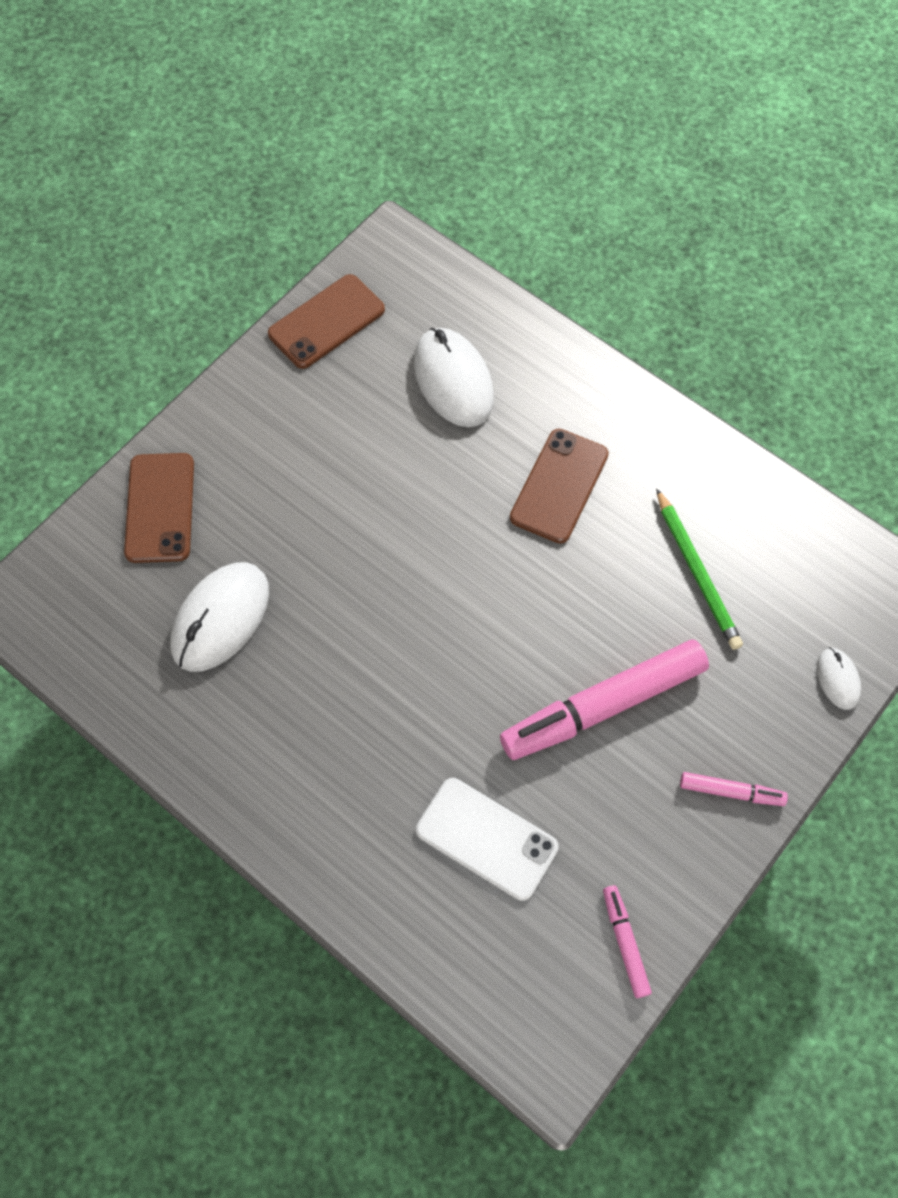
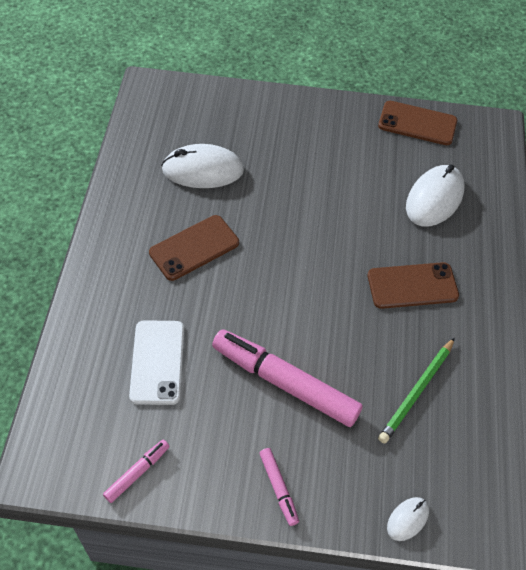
camera: 55 degrees right, 10 degrees down
brown phone [124,453,194,563] -> brown phone moved to [149,215,239,281]

